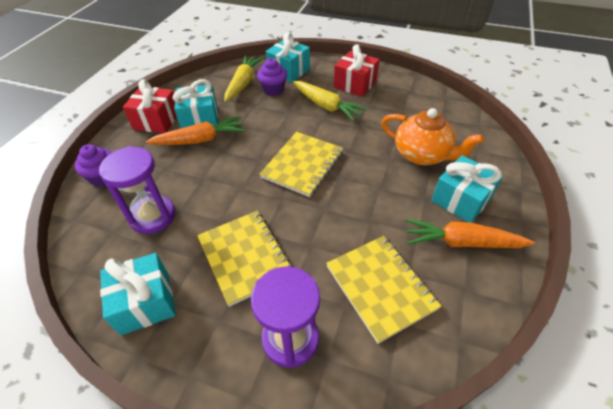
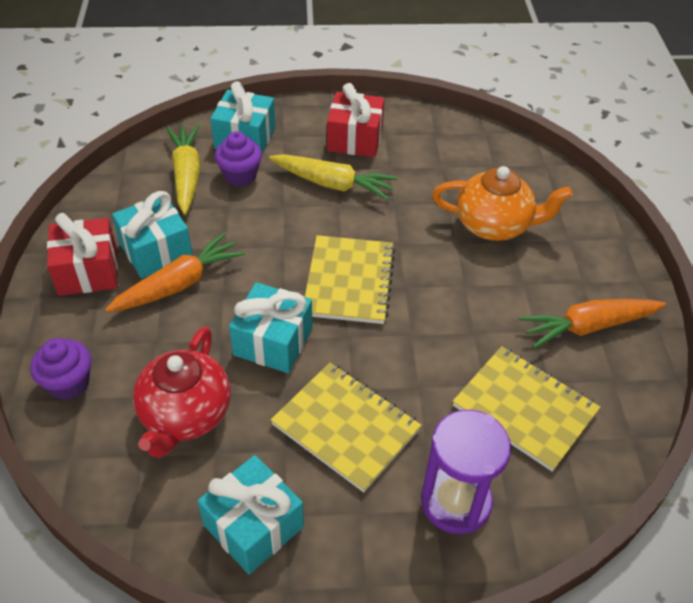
camera: 25 degrees left, 0 degrees up
purple hourglass [99,146,175,234] -> red teapot [133,327,231,458]
turquoise gift [431,155,503,223] -> turquoise gift moved to [229,282,312,373]

